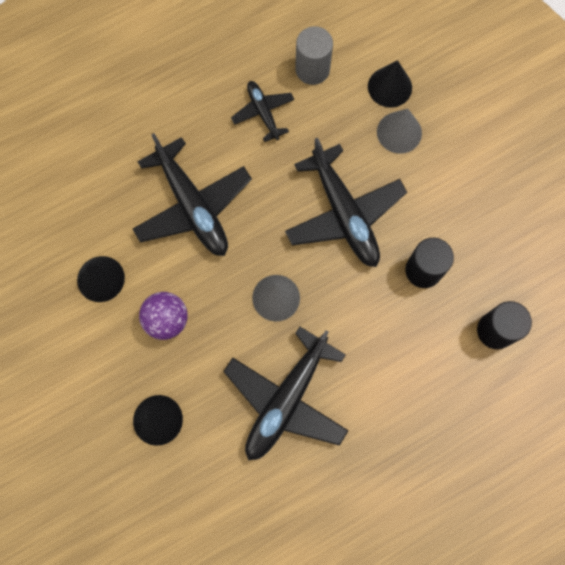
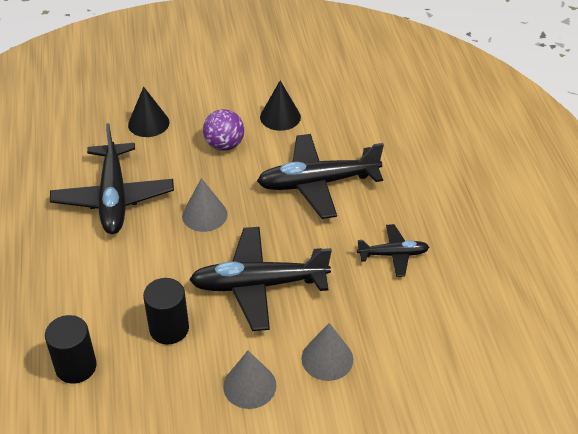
camera: 110 degrees right, 30 degrees down
black plane [223,327,349,460] -> black plane turned 150 degrees counterclockwise [50,123,174,234]
grey cylinder [295,26,333,85] -> none
black cone [368,60,412,108] -> none
none -> grey cone [223,351,276,409]

